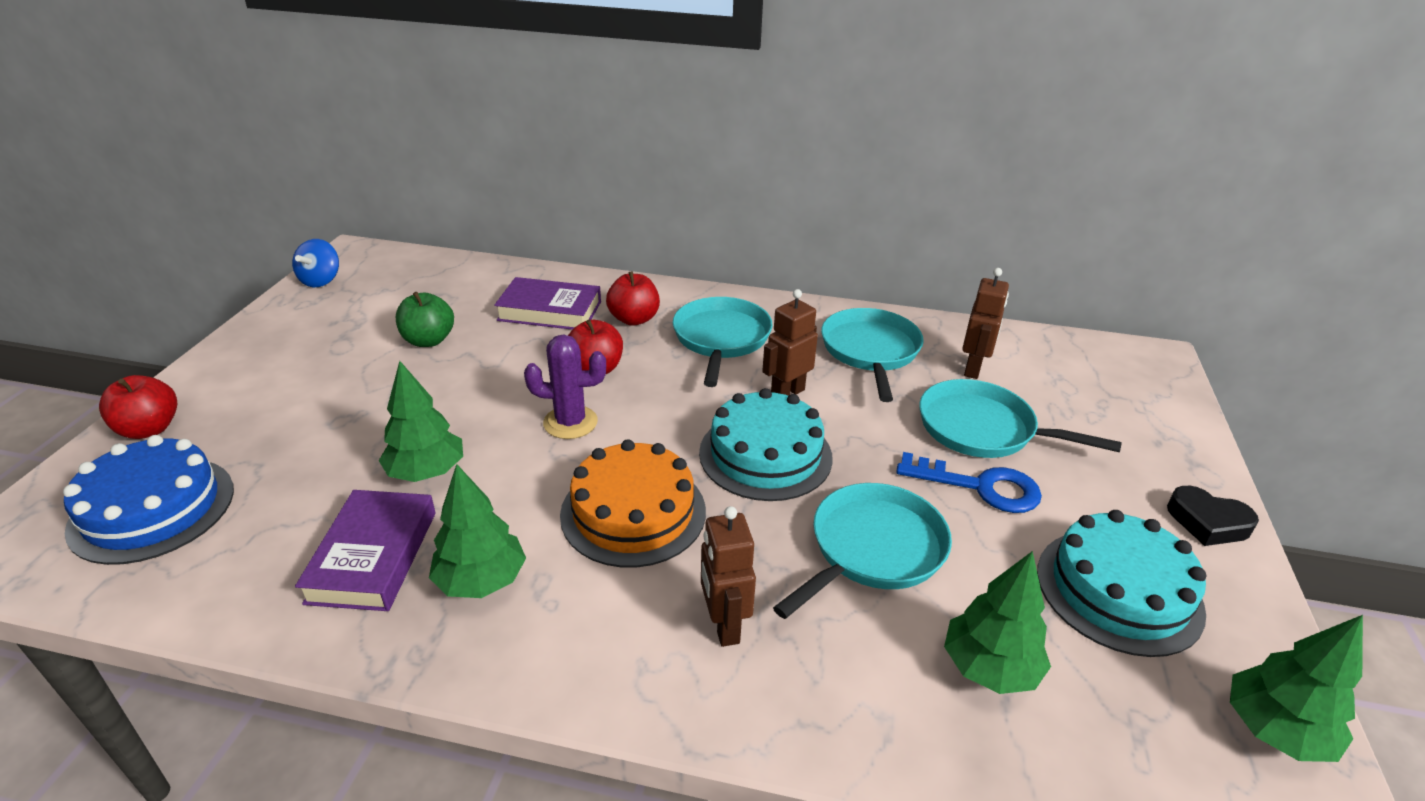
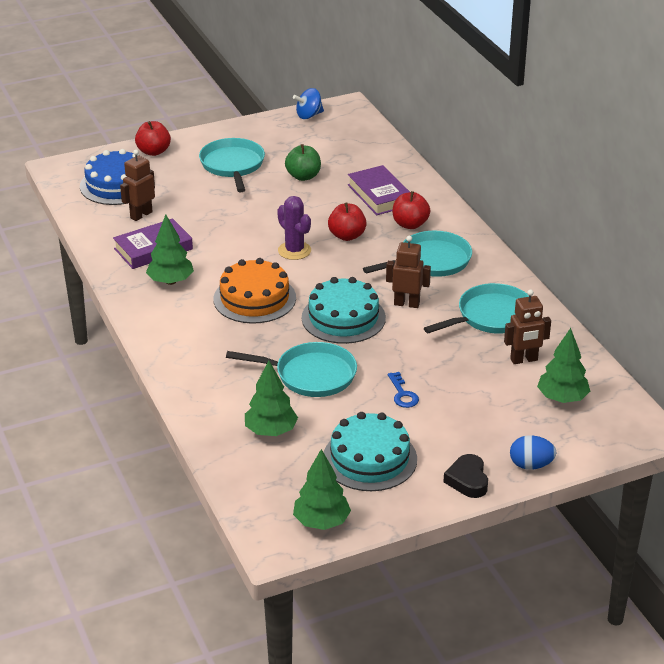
camera: 55 degrees right, 0 degrees up
green tree [379,361,463,482] -> green tree moved to [537,328,590,403]
brown robot [701,506,756,647] -> brown robot moved to [120,150,155,221]
blue key [896,452,1042,513] -> blue key [388,372,419,408], size x0.61
turquoise pan [920,379,1122,458] -> turquoise pan moved to [199,138,265,192]
none -> blue egg [510,435,556,470]

